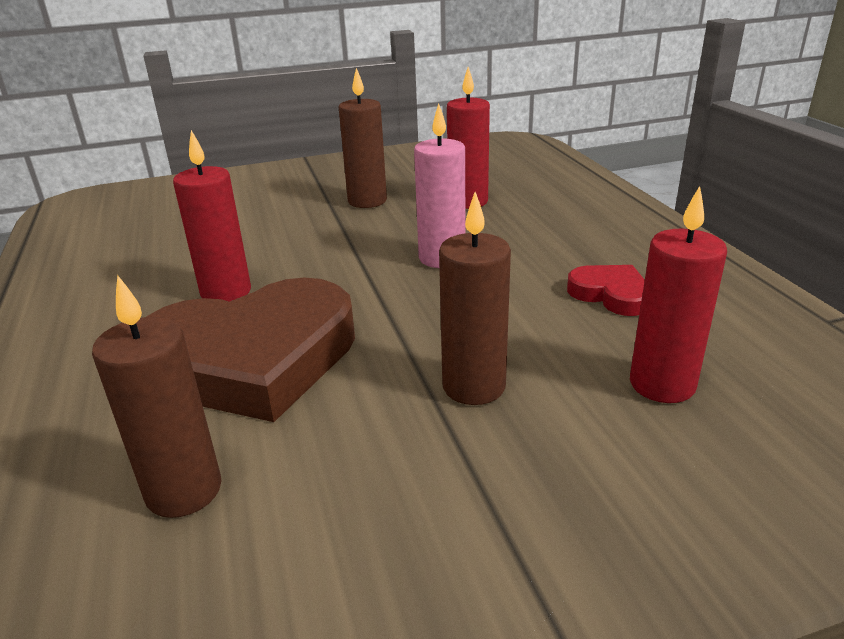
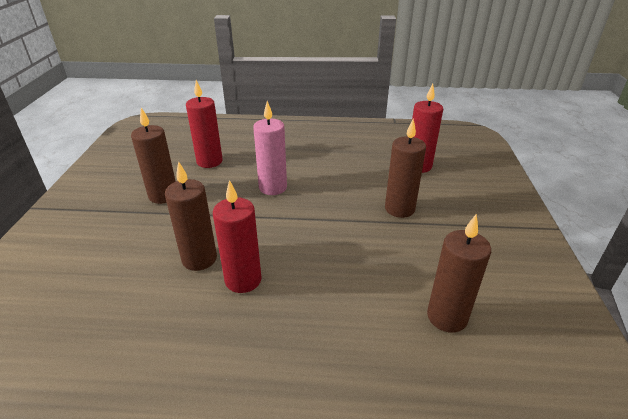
camera: 70 degrees left, 5 degrees up
brown heart [147,277,355,422] -> none
red heart [567,265,645,316] -> none
none -> brown candle [165,161,217,271]

